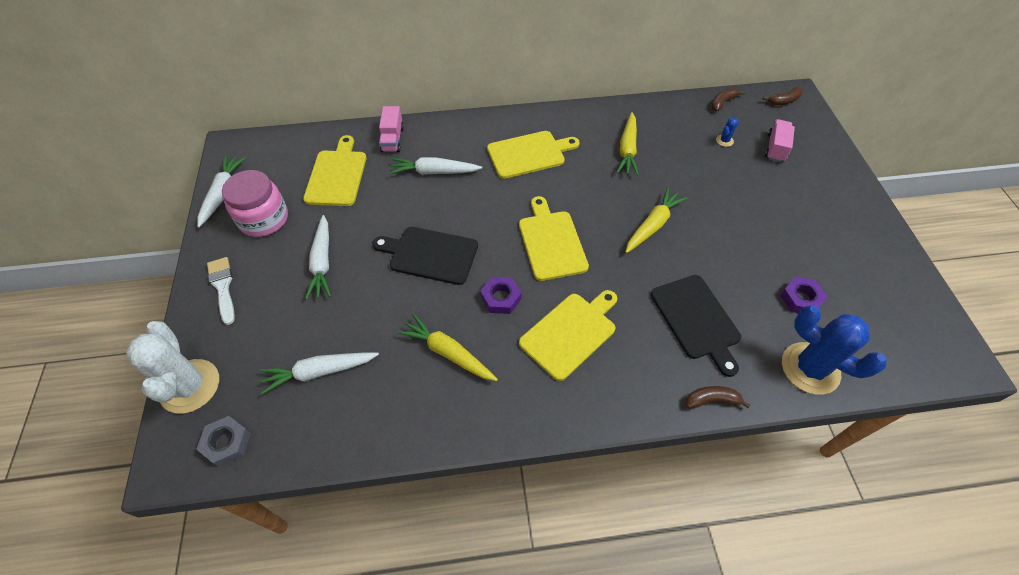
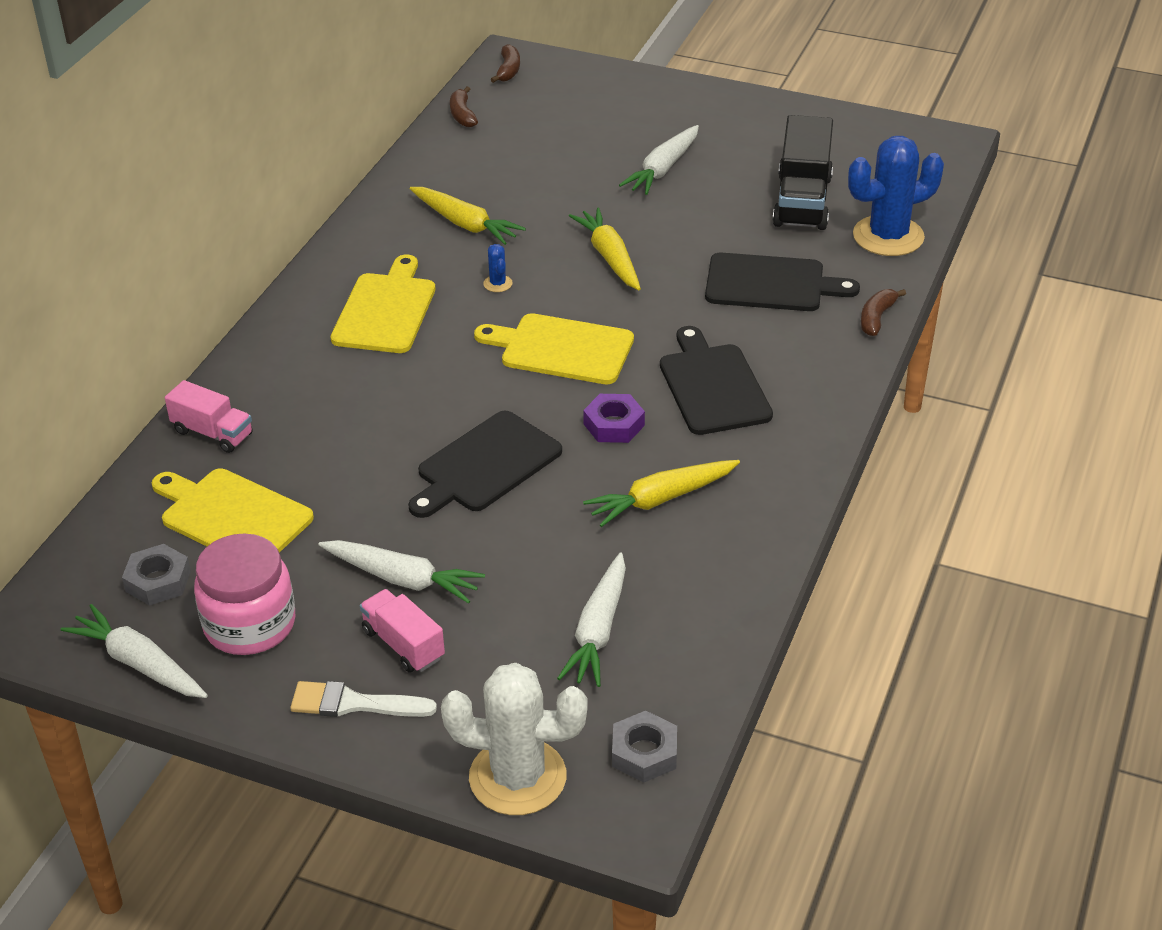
camera: 60 degrees left, 15 degrees down
white carrot [389,157,482,175] -> white carrot moved to [619,125,699,195]
yellow cutting board [519,290,617,381] -> black cutting board [660,326,773,435]
blue cactus [716,118,739,147] -> blue cactus moved to [483,244,513,292]
pink truck [765,119,795,162] -> pink truck moved to [360,589,445,673]
purple nut [780,276,827,313] -> black truck [773,115,833,230]
none -> grey nut [122,544,191,606]

